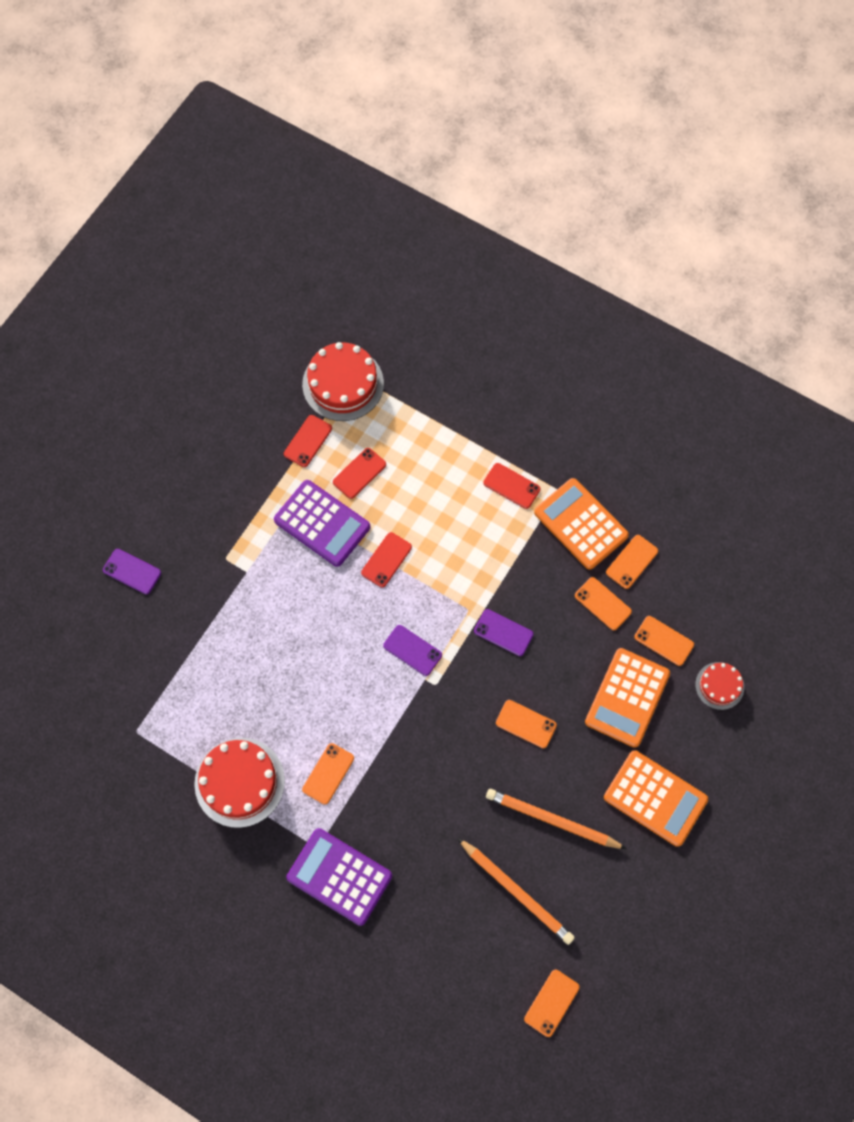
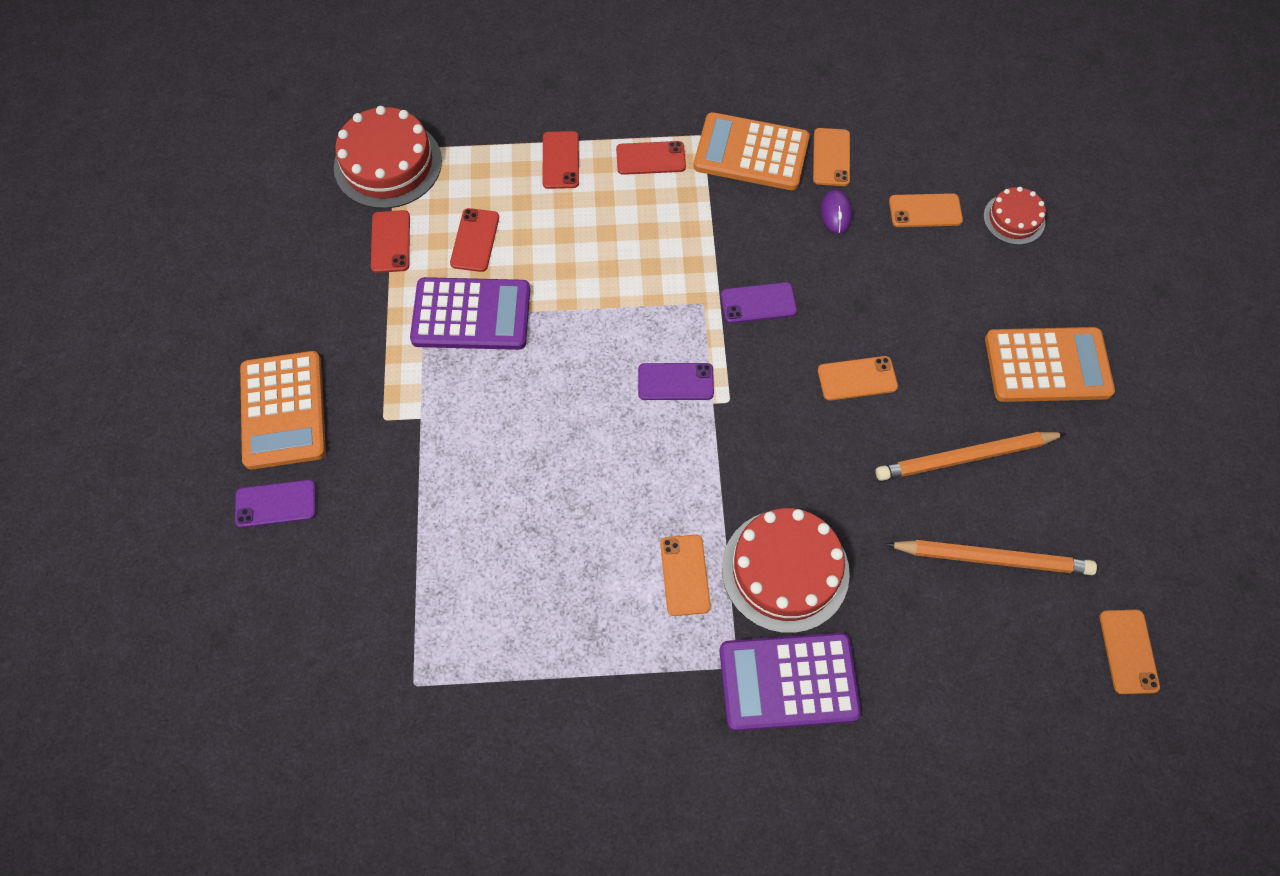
camera: 35 degrees left, 5 degrees down
red cake [194,738,285,828] -> red cake moved to [722,508,850,633]
red phone [361,532,412,588] -> red phone moved to [542,131,579,189]
orange phone [575,577,632,630] -> purple mouse [821,189,852,234]
orange calculator [585,648,670,748] -> orange calculator moved to [240,351,326,470]

